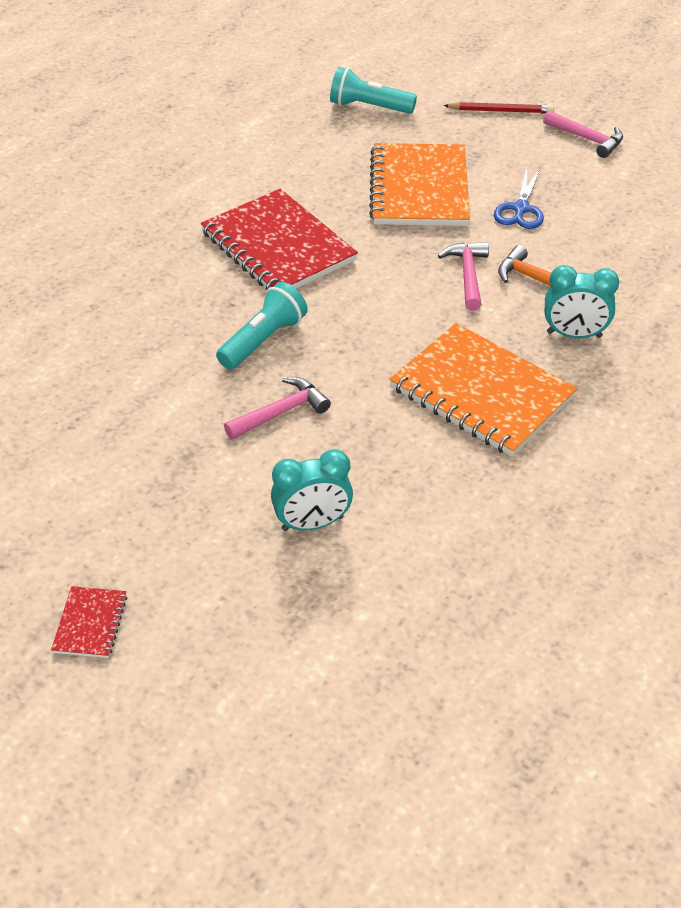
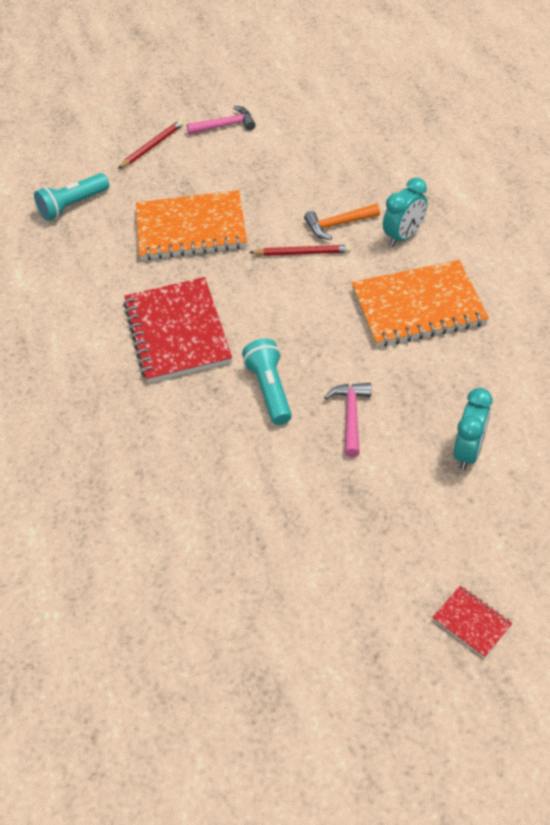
camera: 50 degrees left, 5 degrees up
red notebook [201,189,358,291] -> red notebook turned 75 degrees clockwise [123,277,232,383]
orange notebook [369,143,470,226] -> orange notebook turned 45 degrees counterclockwise [136,190,247,260]
pink hammer [438,242,489,311] -> red pencil [249,245,351,256]
blue scissors [494,168,544,229] -> none

